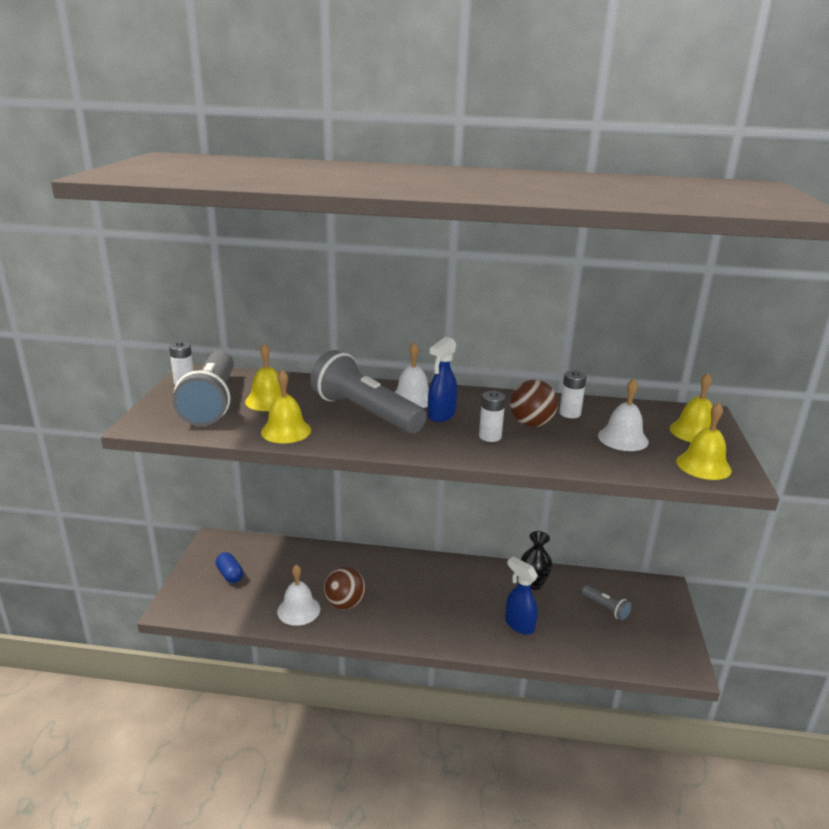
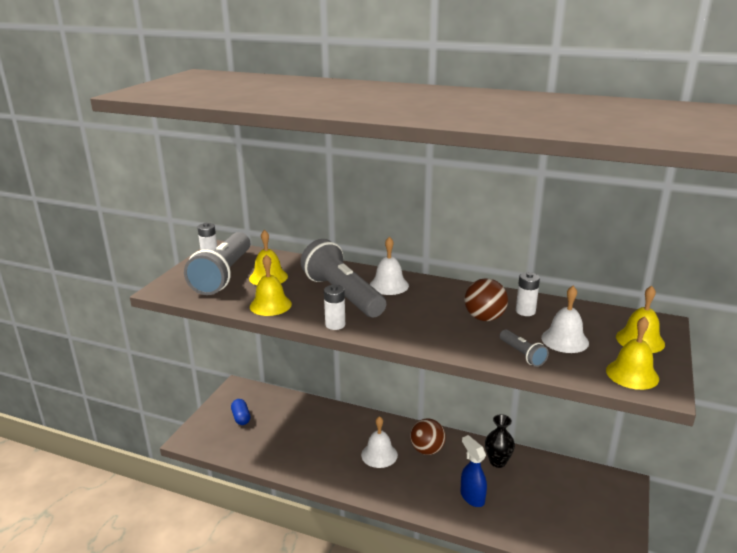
camera: 15 degrees right, 0 degrees up
white bell [277,565,320,626] -> white bell moved to [361,416,398,468]
brown ball [324,567,366,609] -> brown ball moved to [410,418,446,455]
blue spray bottle [428,337,458,422] -> none
white battery [479,391,505,442] -> white battery moved to [324,285,345,330]
grey flashlight [582,585,632,620] -> grey flashlight moved to [500,329,549,367]

